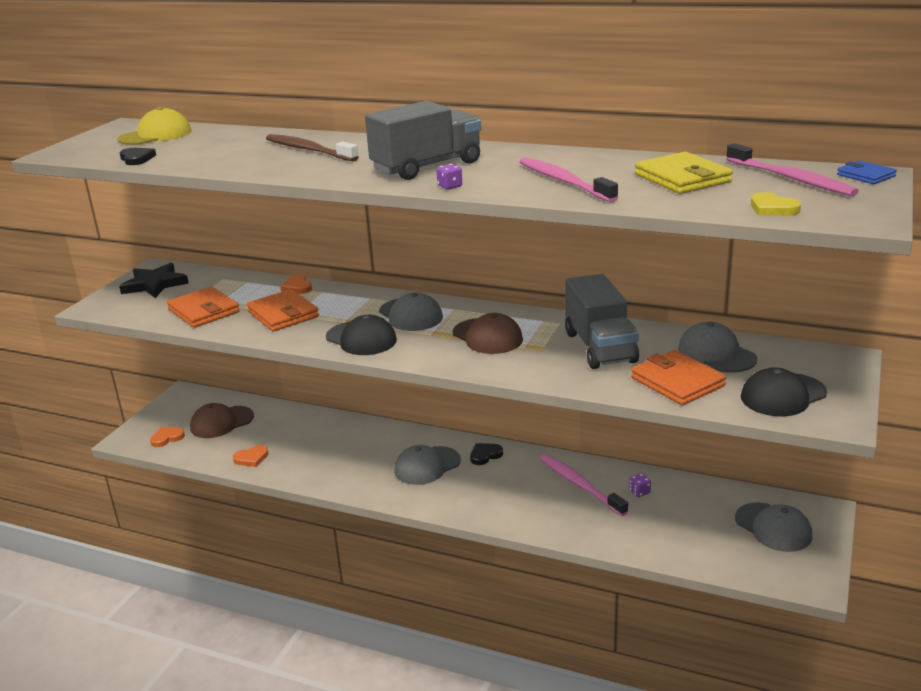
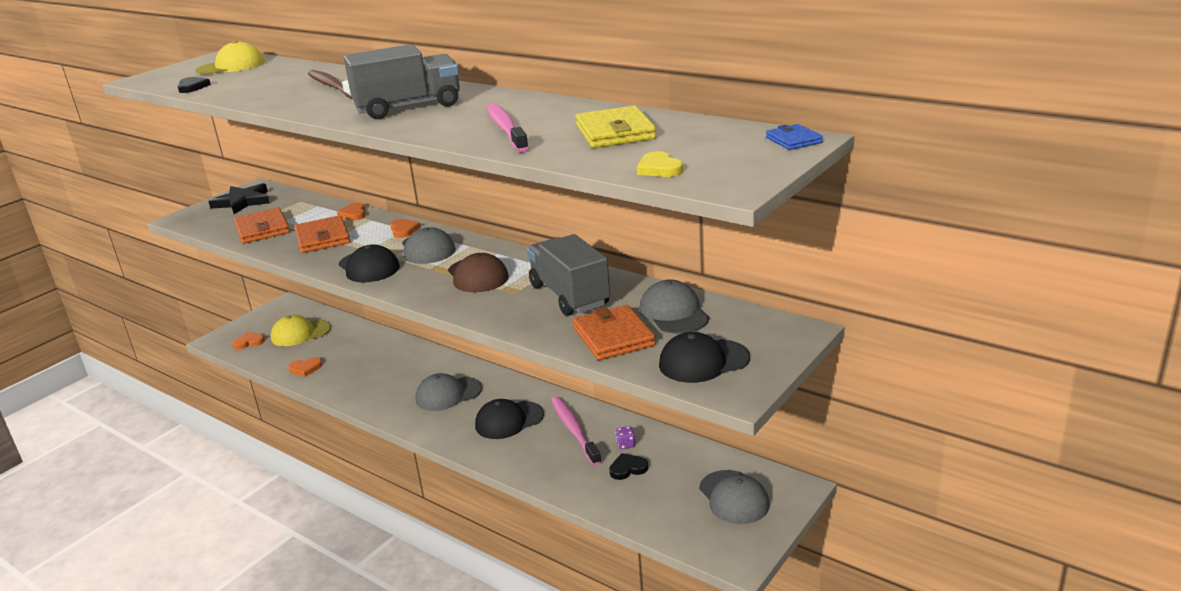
camera: 15 degrees right, 0 degrees up
brown cap [190,403,254,438] -> yellow cap [271,315,331,346]
purple dice [436,164,462,190] -> none
black heart [470,443,503,465] -> black heart moved to [609,453,648,480]
grey truck [565,274,639,369] -> grey truck turned 150 degrees clockwise [527,234,610,316]
pink toothbrush [726,143,859,196] -> none
none -> orange heart [390,219,421,238]
none -> black cap [475,399,544,439]

